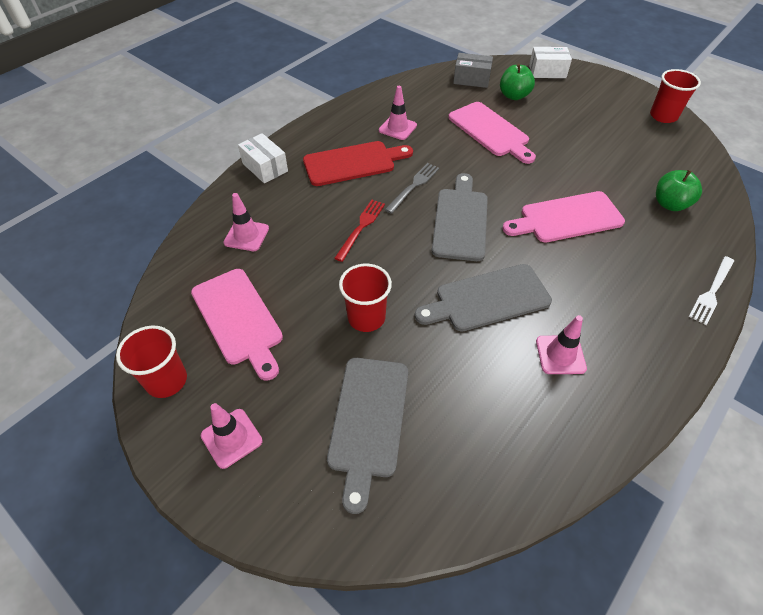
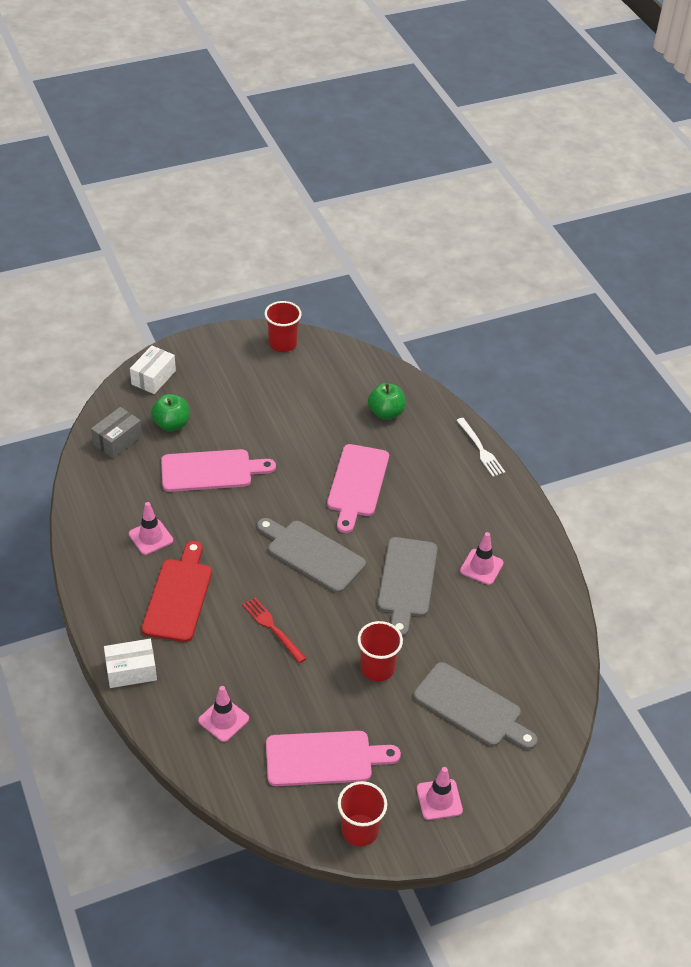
camera: 65 degrees left, 5 degrees down
grey fork [385,163,439,214] -> none

